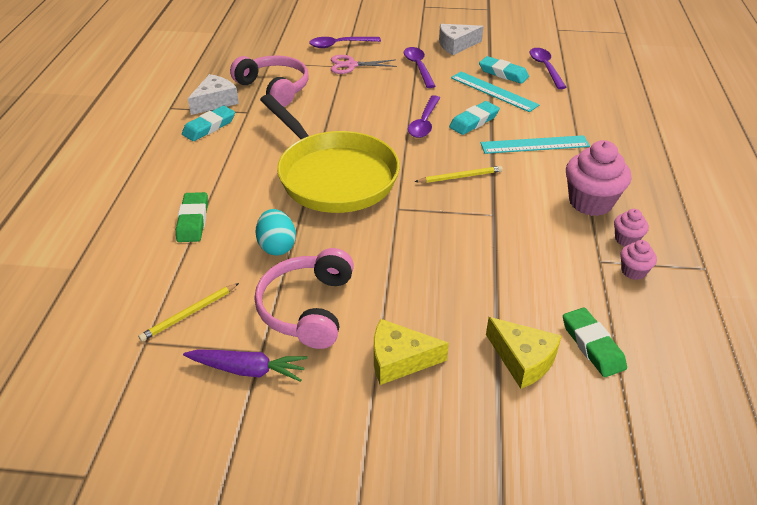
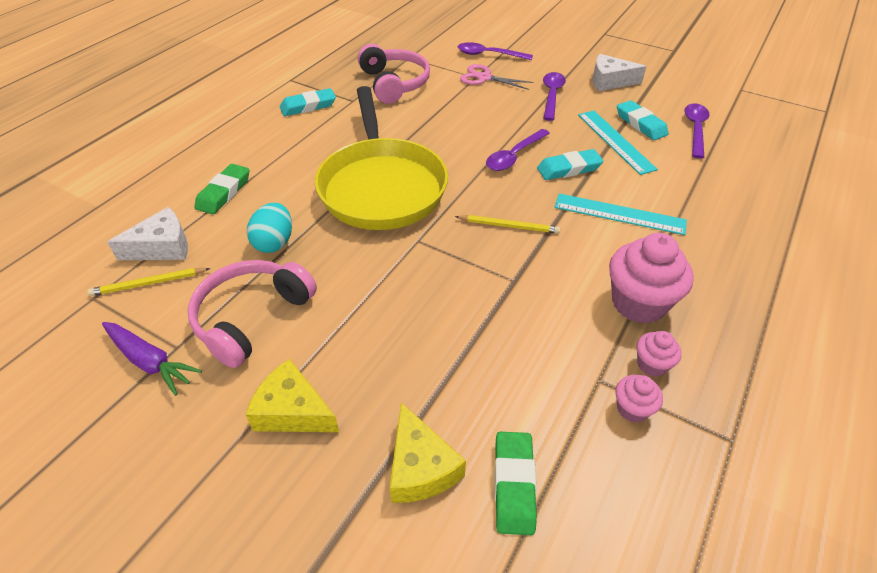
camera: 25 degrees right, 5 degrees up
white cheese [188,74,239,115] -> white cheese moved to [107,207,188,260]

